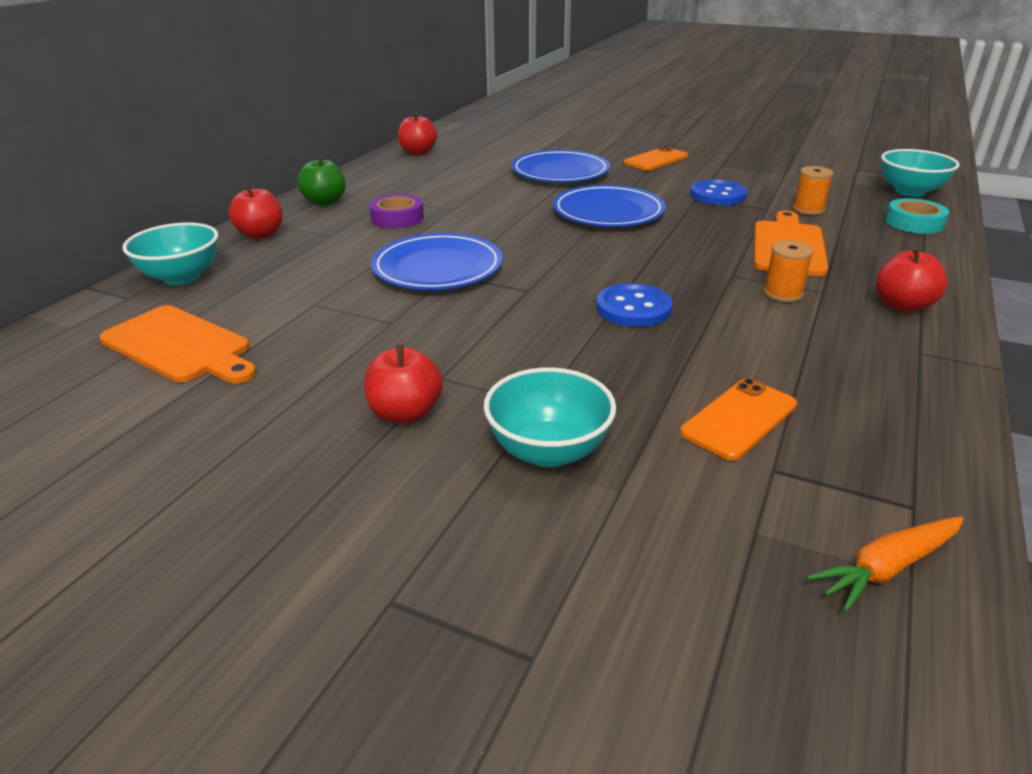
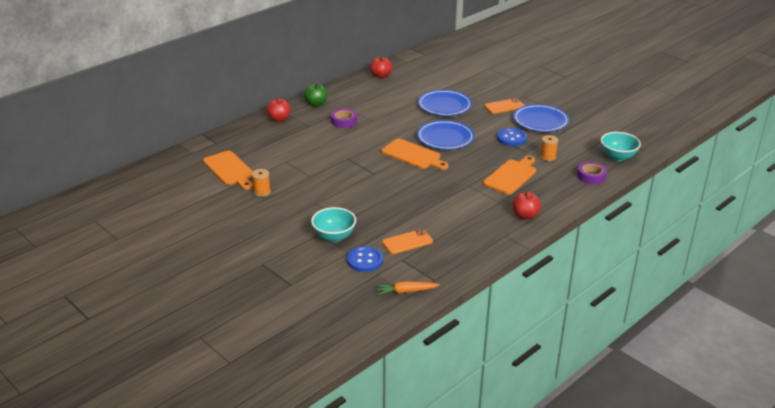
camera: 20 degrees right, 0 degrees up
turquoise bowl [122,222,219,285] -> none
red apple [364,344,443,424] -> none
blue plate [371,233,503,290] -> blue plate moved to [513,104,569,132]
blue button [596,283,673,327] -> blue button moved to [347,246,383,272]
orange spool [763,240,814,302] -> orange spool moved to [252,169,271,197]
turquoise tape [885,198,949,234] -> purple tape [577,162,607,184]
none -> orange cutting board [381,138,449,170]

